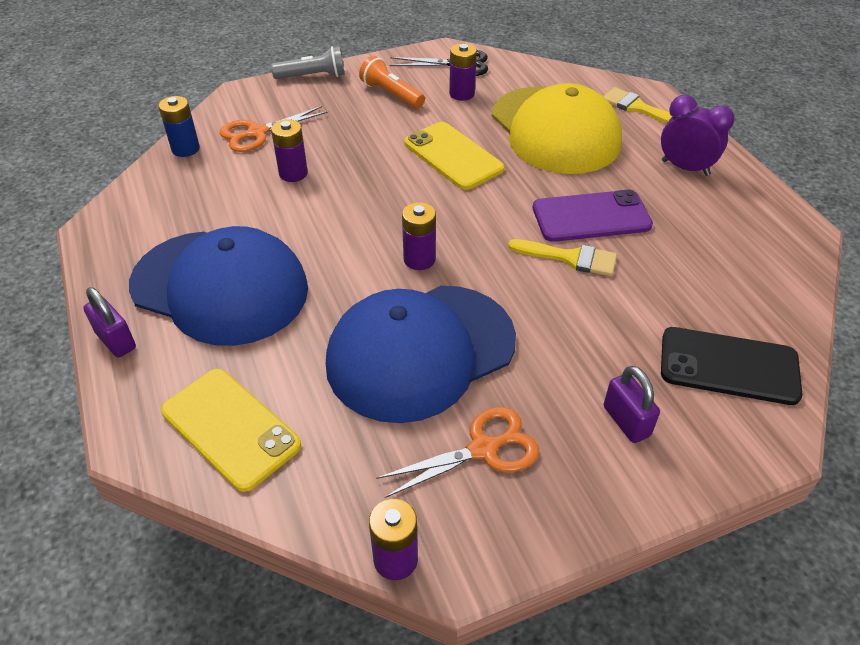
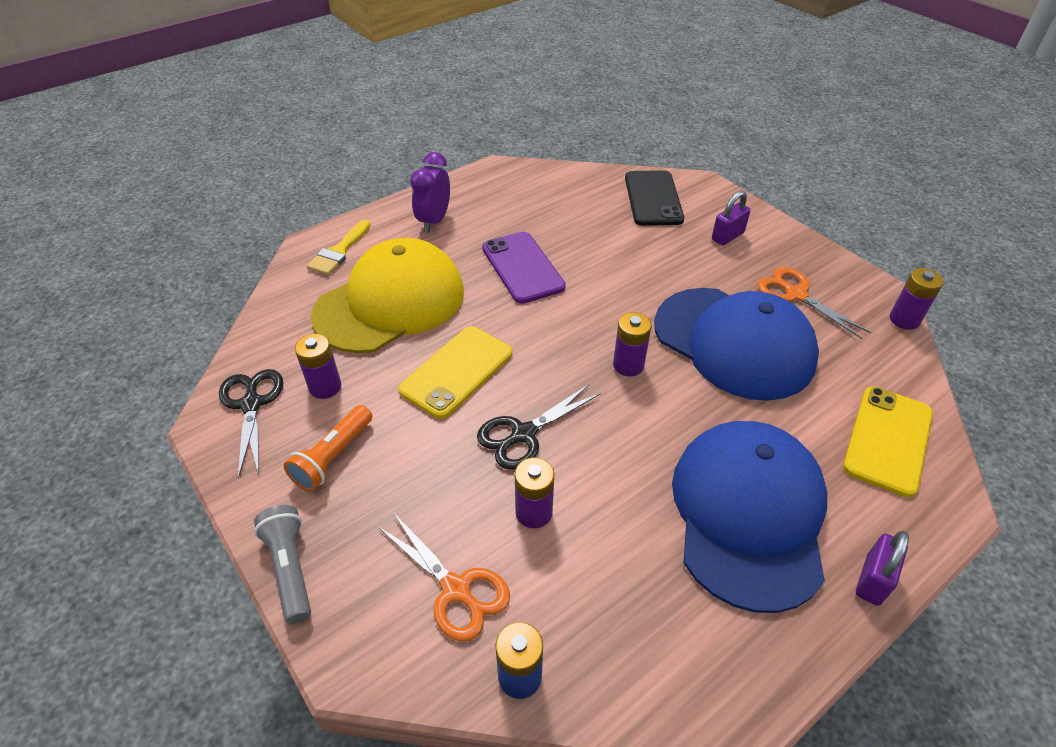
camera: 105 degrees left, 0 degrees up
yellow brush [508,239,617,276] -> none
none -> black scissors [477,384,601,470]

